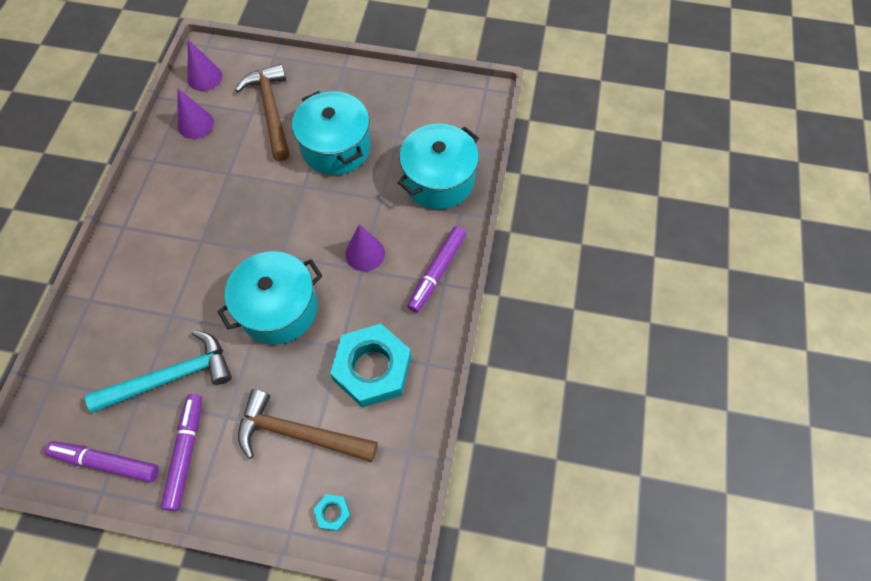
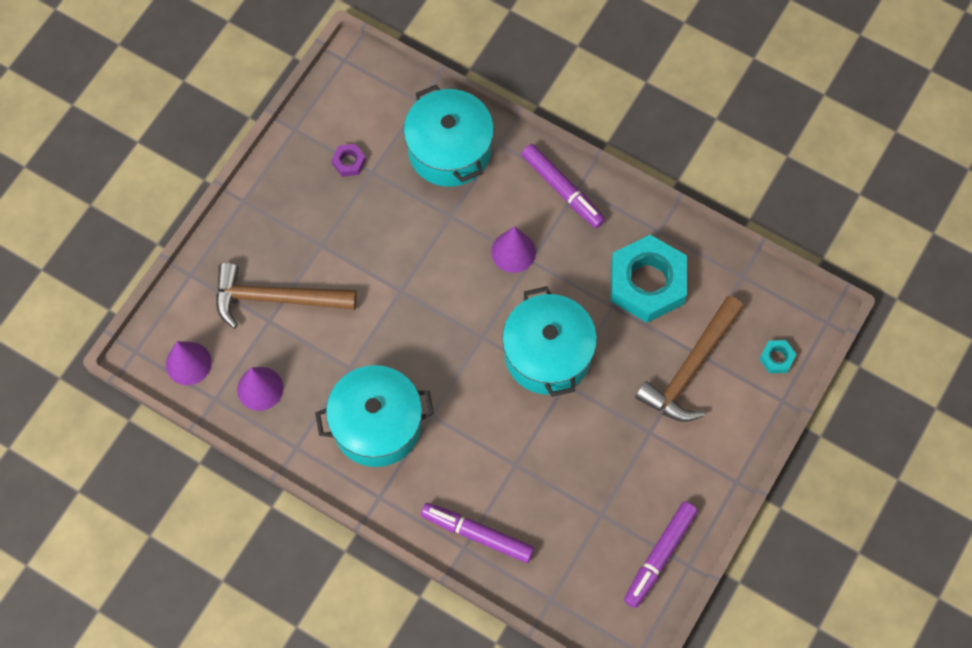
camera: 70 degrees left, 5 degrees up
turquoise hammer [85,330,232,413] -> none
purple marker [161,394,202,511] -> purple marker moved to [421,503,534,563]
turquoise pot [292,91,371,175] -> turquoise pot moved to [315,365,434,467]
none -> purple nut [331,144,366,177]

